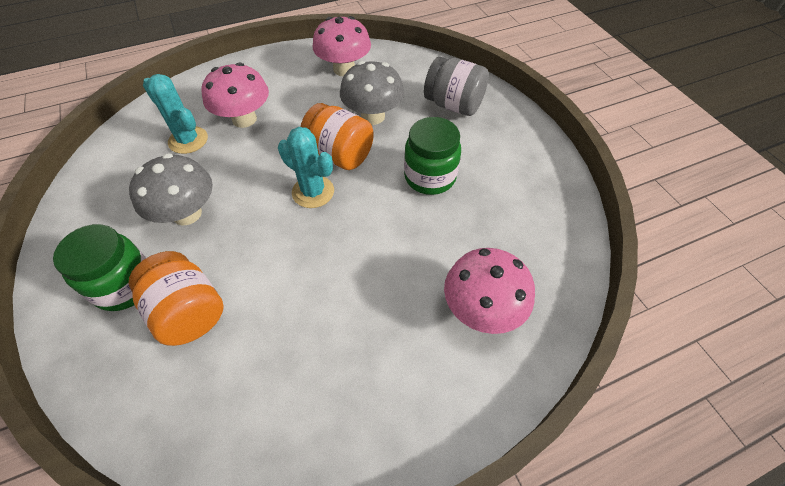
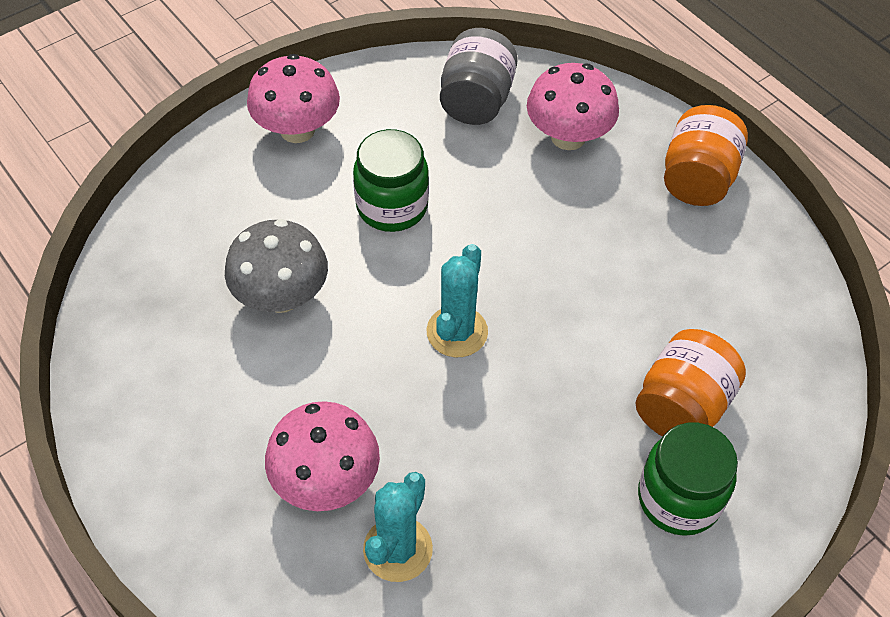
camera: 105 degrees left, 0 degrees up
grey mushroom [129,153,213,226] -> none
orange jar [301,103,374,170] -> orange jar moved to [664,105,748,206]
pink mushroom [313,16,371,76] -> pink mushroom moved to [247,54,340,143]
grey jar [424,57,489,116] -> grey jar moved to [440,28,518,125]

